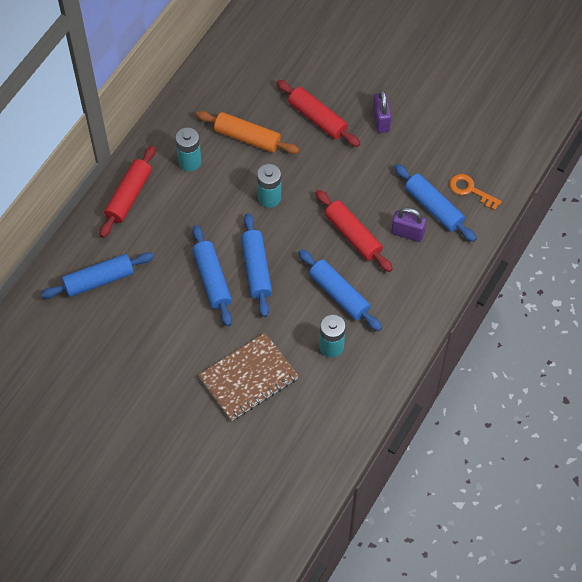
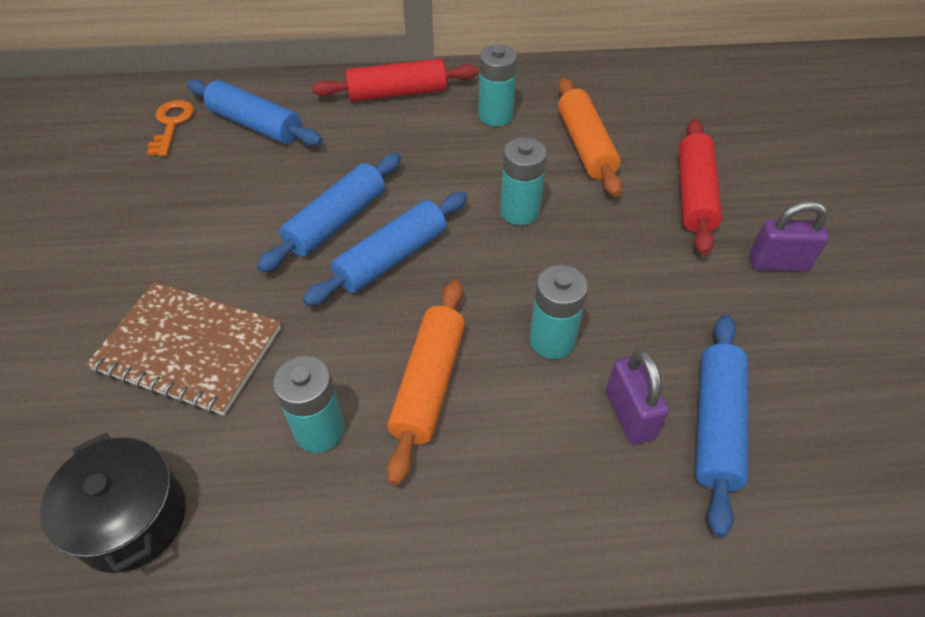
camera: 55 degrees right, 10 degrees down
blue rolling pin [298,249,382,331] -> orange rolling pin [386,280,465,485]
red rolling pin [316,190,393,272] -> turquoise battery [529,265,588,359]
purple padlock [373,90,391,133] -> purple padlock turned 45 degrees clockwise [750,201,829,272]
orange key [450,174,502,210] -> orange key moved to [147,100,194,156]
none -> black pot [40,433,186,573]

